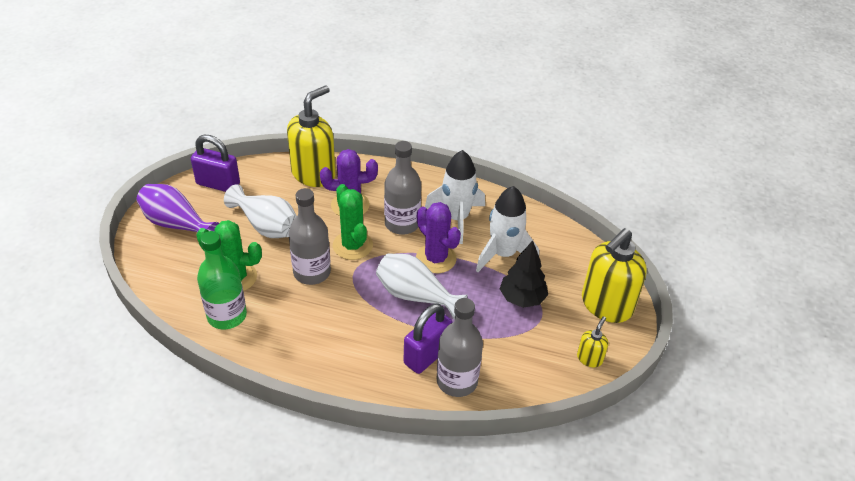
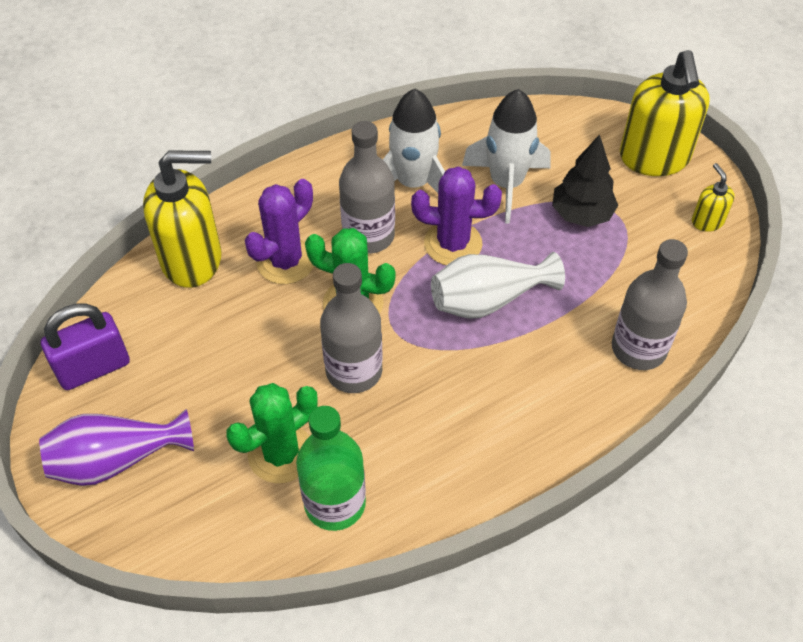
camera: 45 degrees left, 10 degrees up
white vase [224,184,297,238] -> none
yellow soap dispenser [287,85,336,187] -> yellow soap dispenser turned 90 degrees clockwise [143,151,221,288]
purple padlock [404,303,453,374] -> none

